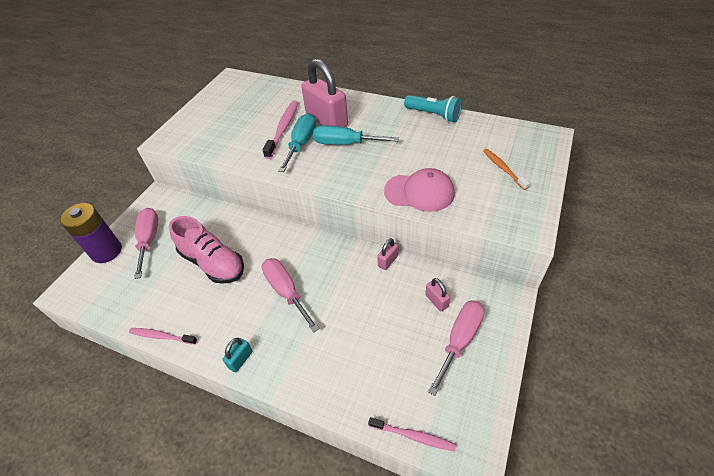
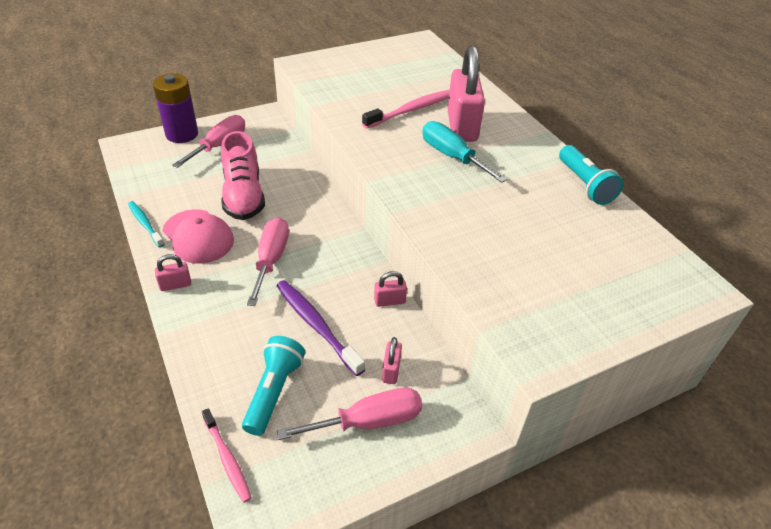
camera: 35 degrees right, 5 degrees down
pink toothbrush [129,328,197,345] -> turquoise toothbrush [128,201,165,248]
turquoise padlock [222,338,252,373] -> pink padlock [155,254,191,291]
turquoise screwdriver [278,113,316,172] -> none
pink cap [384,168,455,212] -> pink cap moved to [162,209,234,264]
orange toothbrush [483,149,530,190] -> none
none -> turquoise flashlight [242,336,305,436]
none -> purple toothbrush [276,280,366,376]

